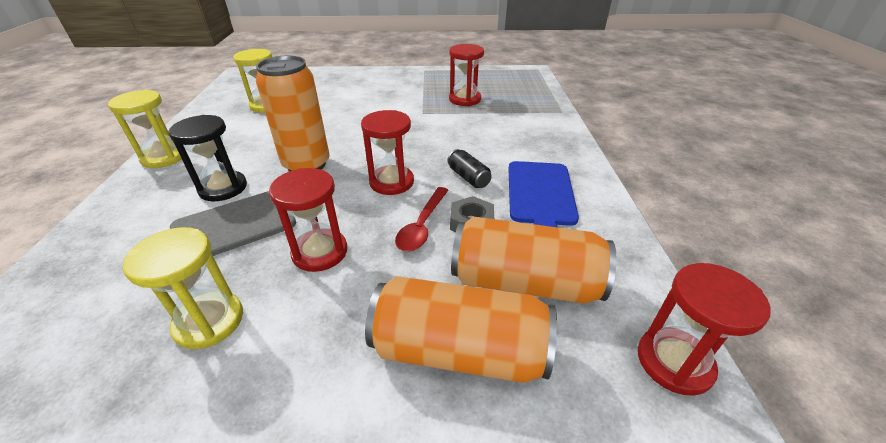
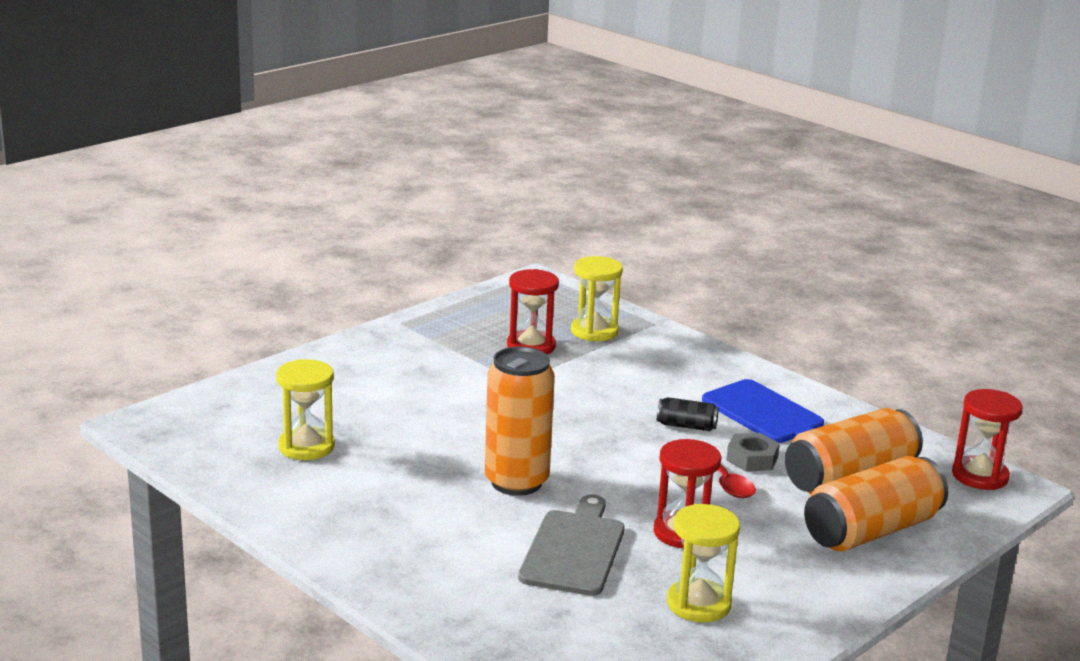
camera: 45 degrees left, 15 degrees down
yellow hourglass [108,90,182,168] -> yellow hourglass moved to [571,256,623,341]
black hourglass [169,115,247,201] -> none
red hourglass [361,110,414,195] -> none

